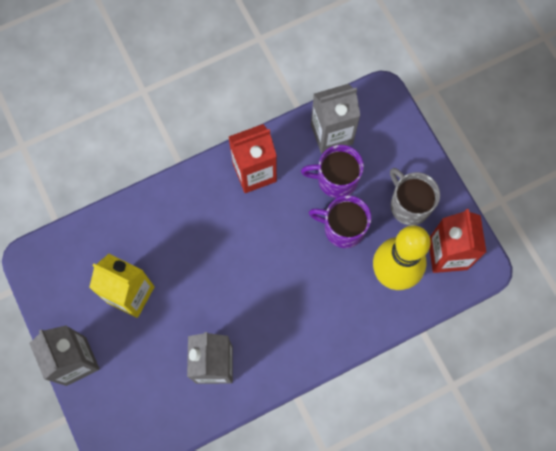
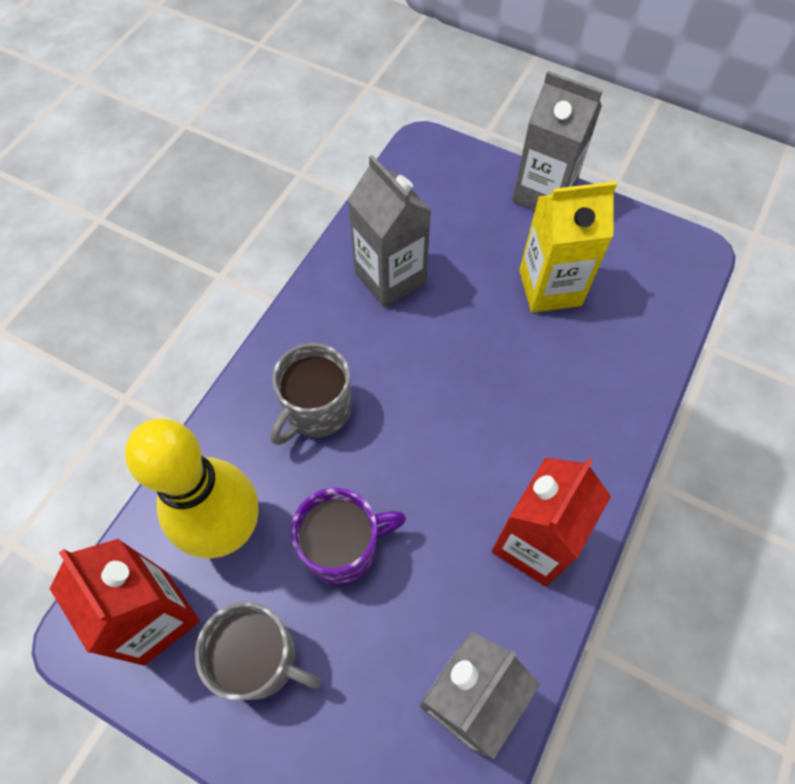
camera: 145 degrees right, 10 degrees down
purple mug [301,145,364,198] -> none
none -> grey mug [270,343,351,445]

